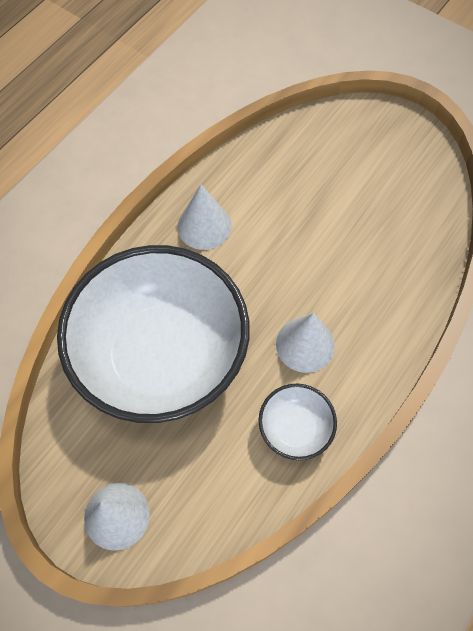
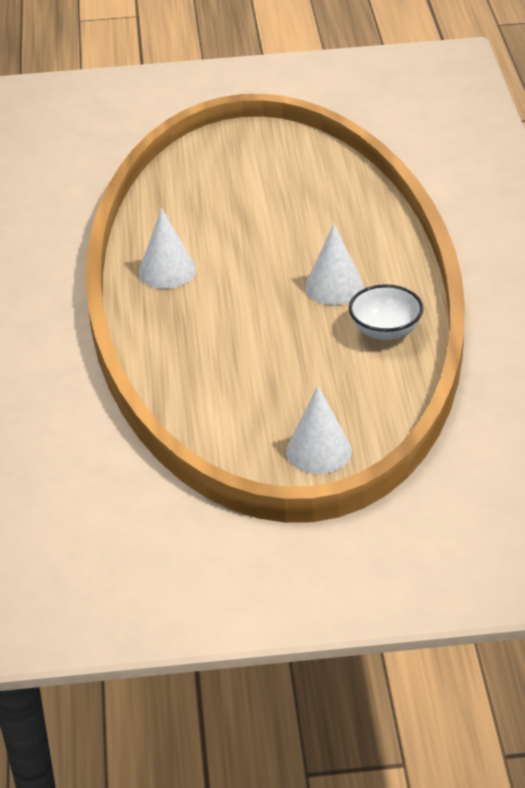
camera: 40 degrees left, 25 degrees down
white bowl [57,245,250,423] -> none

